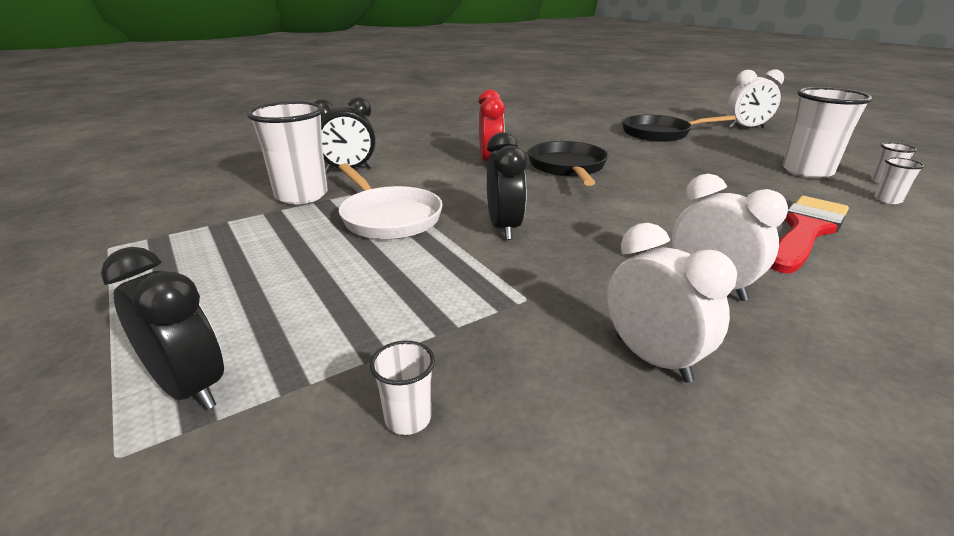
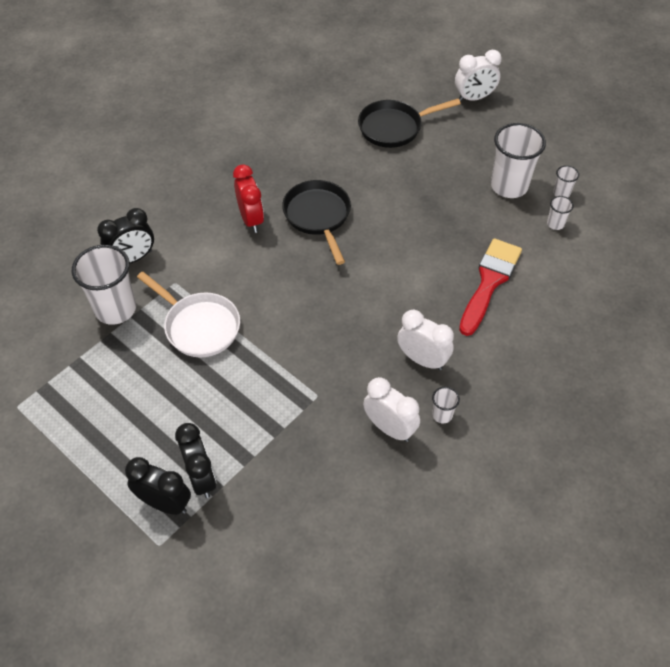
camera: 15 degrees left, 25 degrees up
white cup [370,341,435,435] -> white cup moved to [432,387,460,423]
black clock [487,132,527,240] -> black clock moved to [175,423,216,498]

